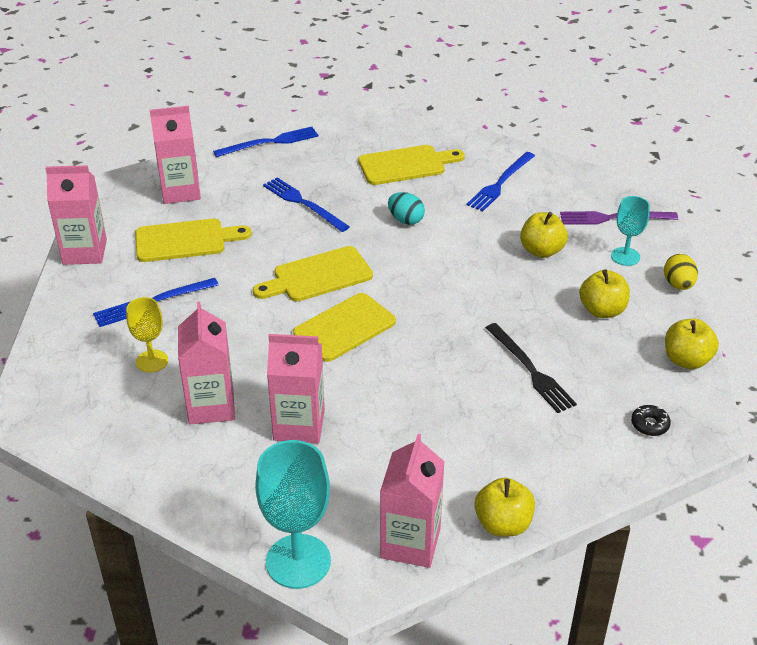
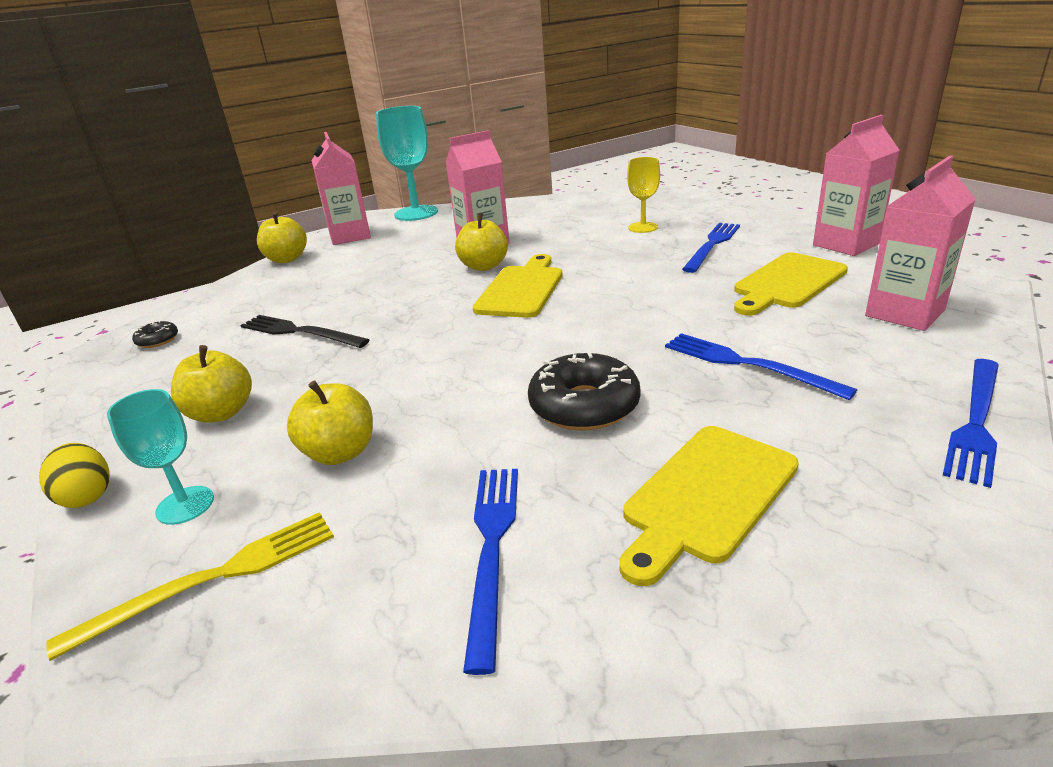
camera: 150 degrees right, 10 degrees down
pink carton [178,302,235,424] -> none
yellow cutting board [253,246,373,302] -> none
blue fork [263,177,350,232] -> blue fork turned 150 degrees counterclockwise [665,333,857,400]
turquoise egg [388,192,425,225] -> black donut [528,352,641,431]
purple fork [560,211,678,225] -> yellow fork [46,512,334,661]
yellow apple [665,319,719,369] -> yellow apple moved to [455,213,508,271]

